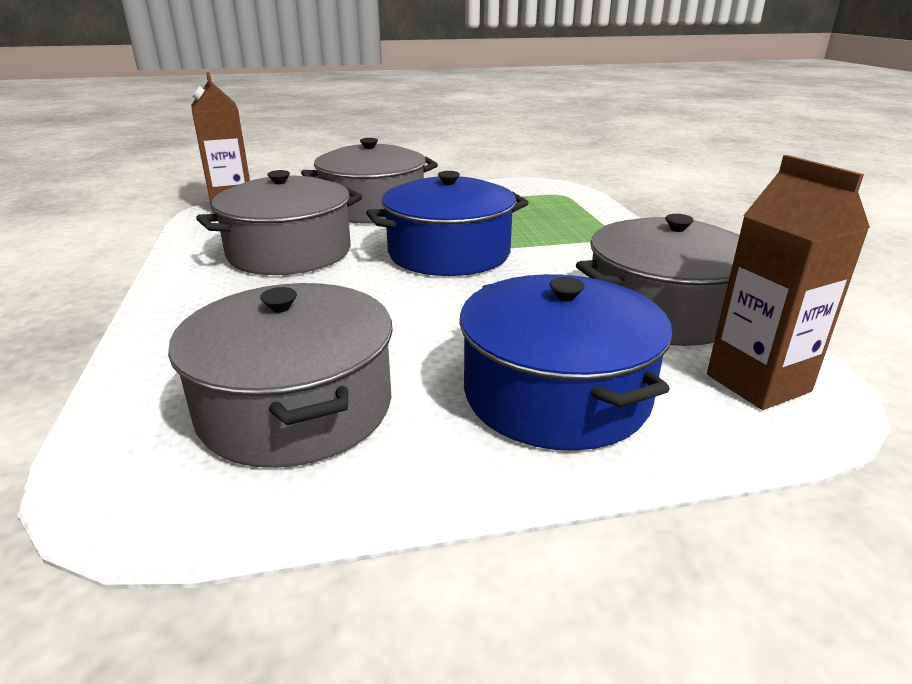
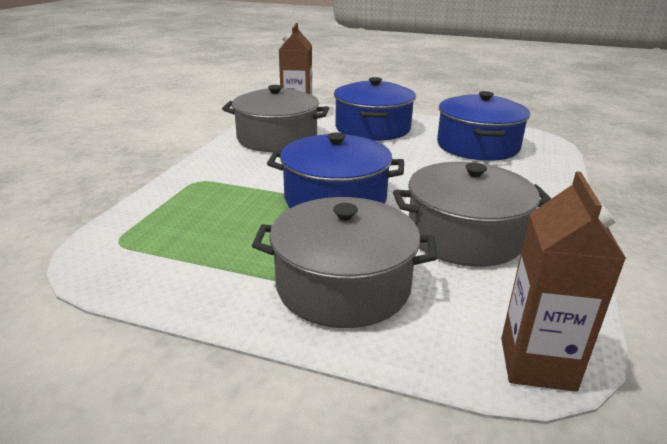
camera: 150 degrees left, 0 degrees up
grey pot [168,283,393,468] -> blue pot [437,91,530,161]

